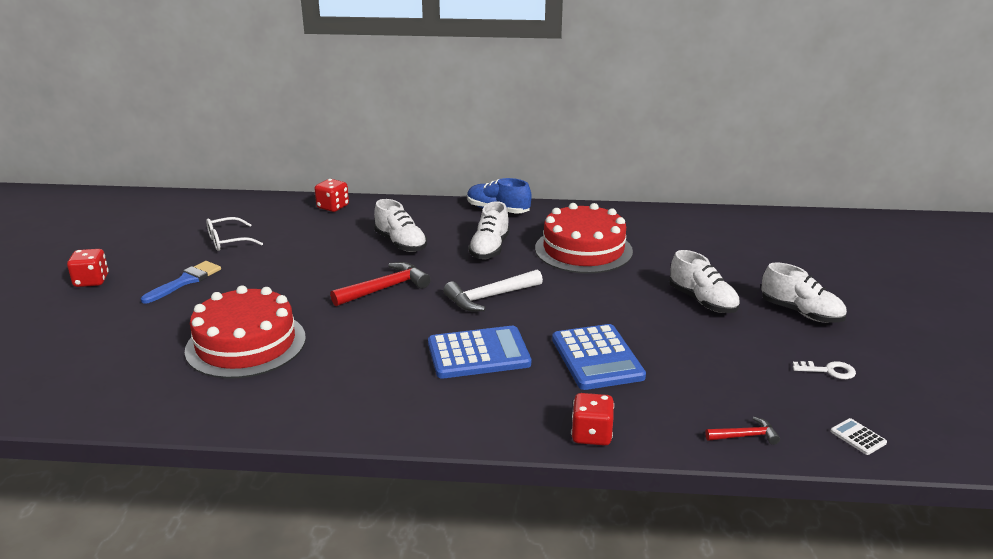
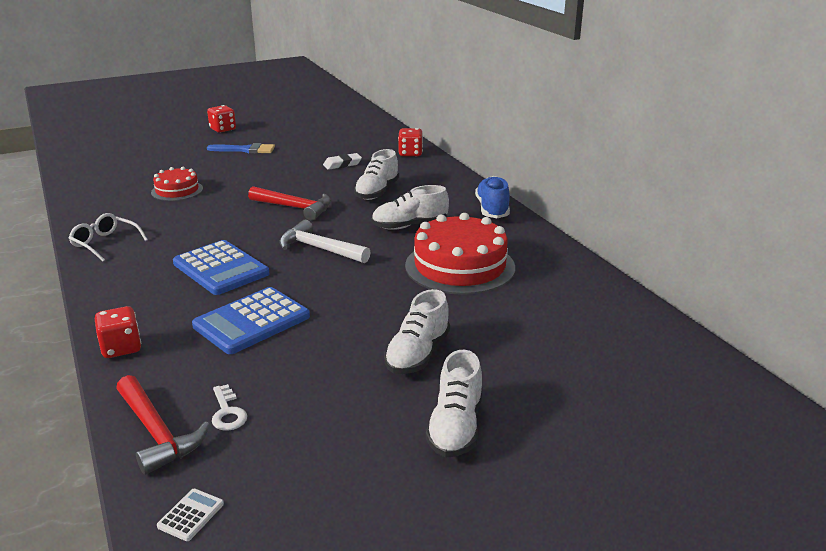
camera: 60 degrees right, 0 degrees up
red cake [185,285,306,379] -> red cake [151,167,203,201], size x0.56
white glasses [206,217,263,251] -> white glasses moved to [69,213,148,261]
red hammer [705,417,780,445] -> red hammer [116,375,210,475], size x1.80
white key [793,361,856,379] -> white key moved to [212,384,247,431]
none -> white eraser [323,153,362,170]

